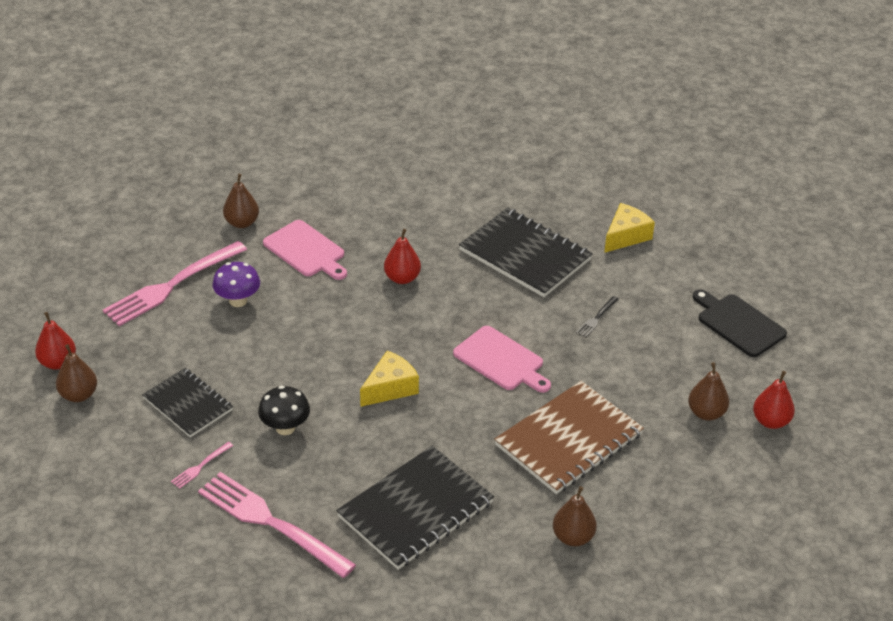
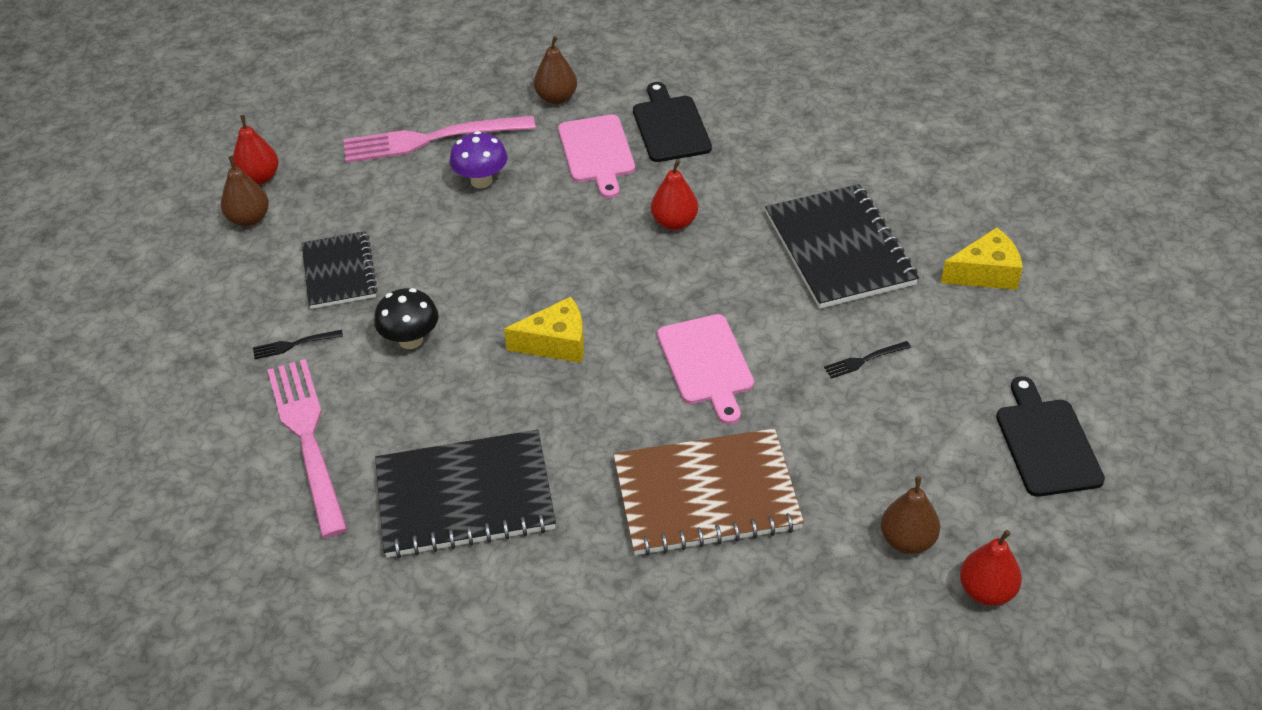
camera: 35 degrees right, 5 degrees up
pink fork [171,442,233,489] -> black fork [253,330,343,359]
brown pear [553,486,597,546] -> none
none -> black cutting board [633,82,712,162]

